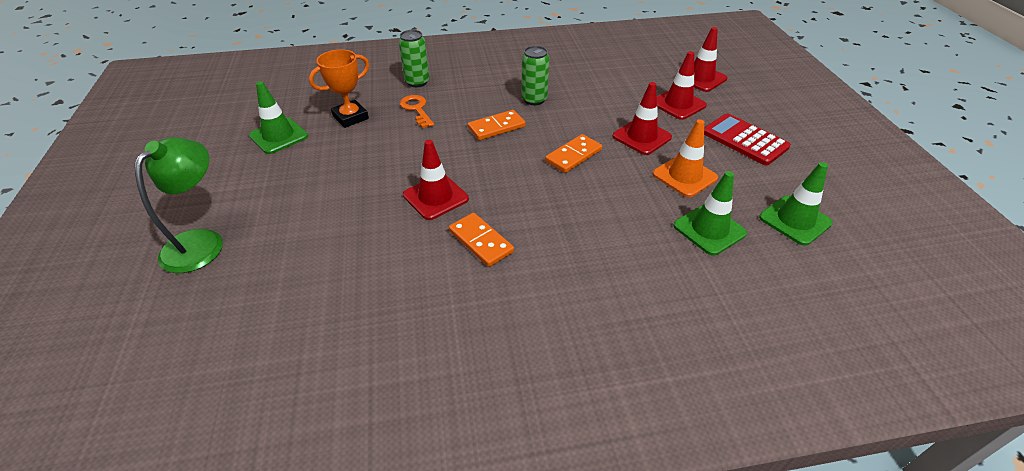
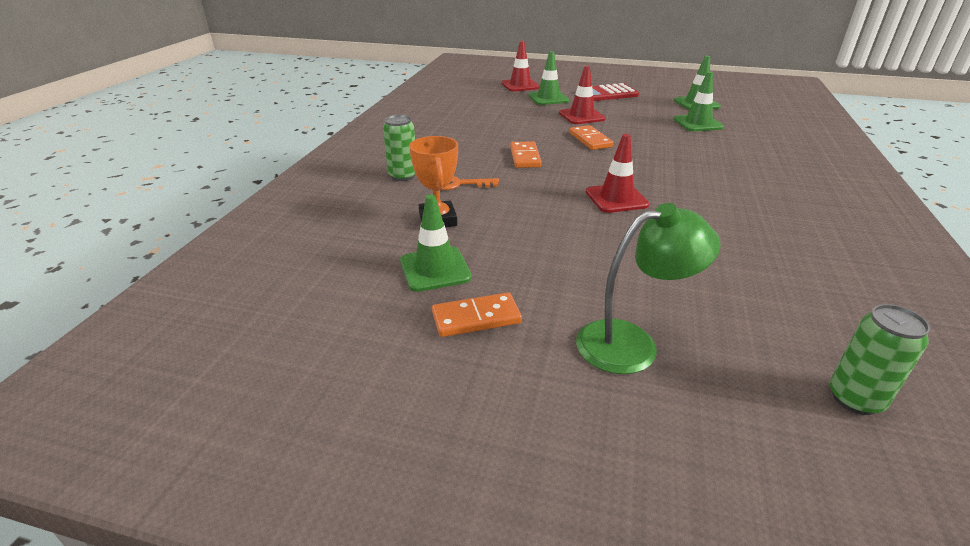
camera: 65 degrees left, 10 degrees down
green lamp [135,137,223,273] -> green lamp turned 120 degrees clockwise [576,203,720,374]
orange domino [449,213,514,267] -> orange domino moved to [432,292,522,337]
green can [521,46,549,105] -> green can moved to [829,304,930,415]
orange traffic cone [653,119,718,197] -> none
red traffic cone [657,51,707,120] -> green traffic cone [528,51,569,105]

